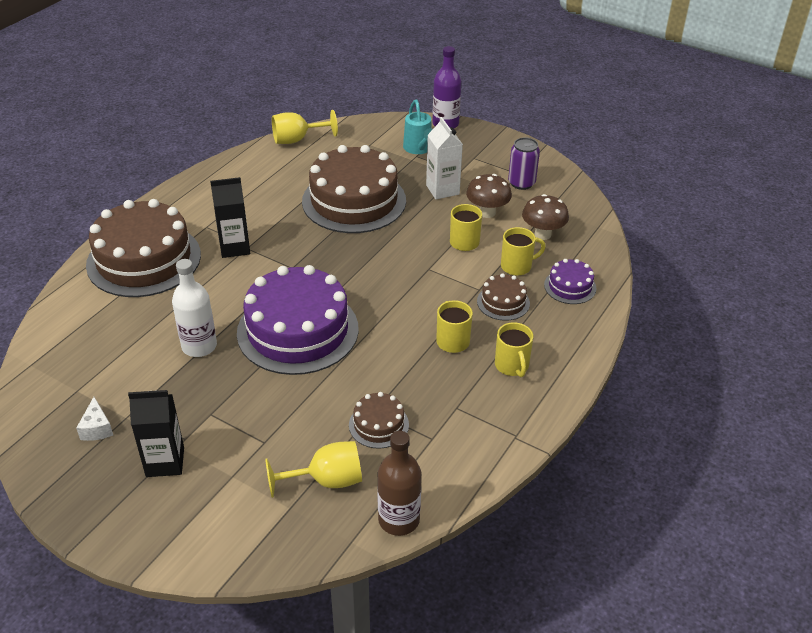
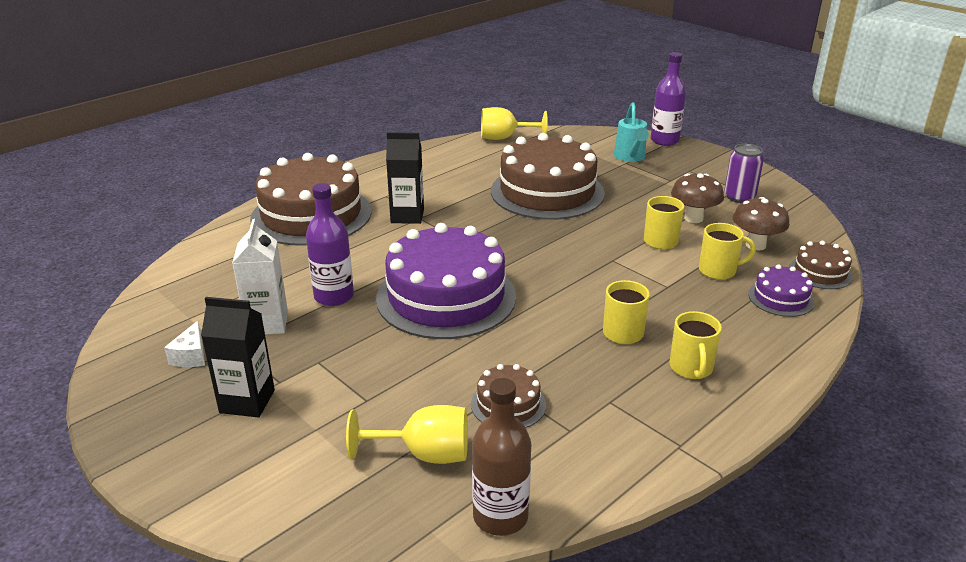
camera: 15 degrees right, 10 degrees down
white bottle [172,259,217,357] -> purple bottle [306,183,354,306]
white carton [426,117,463,199] -> white carton moved to [232,219,288,334]
brown cake [477,273,530,321] -> brown cake moved to [789,241,853,289]

